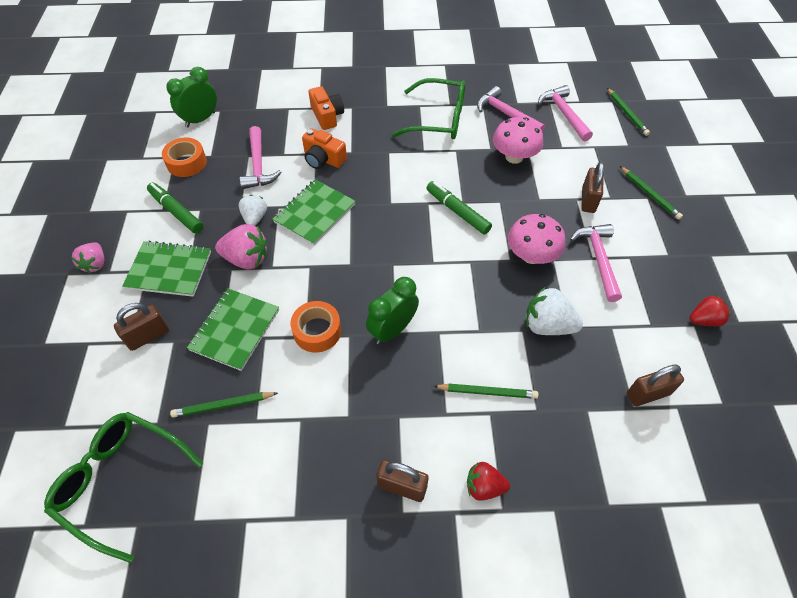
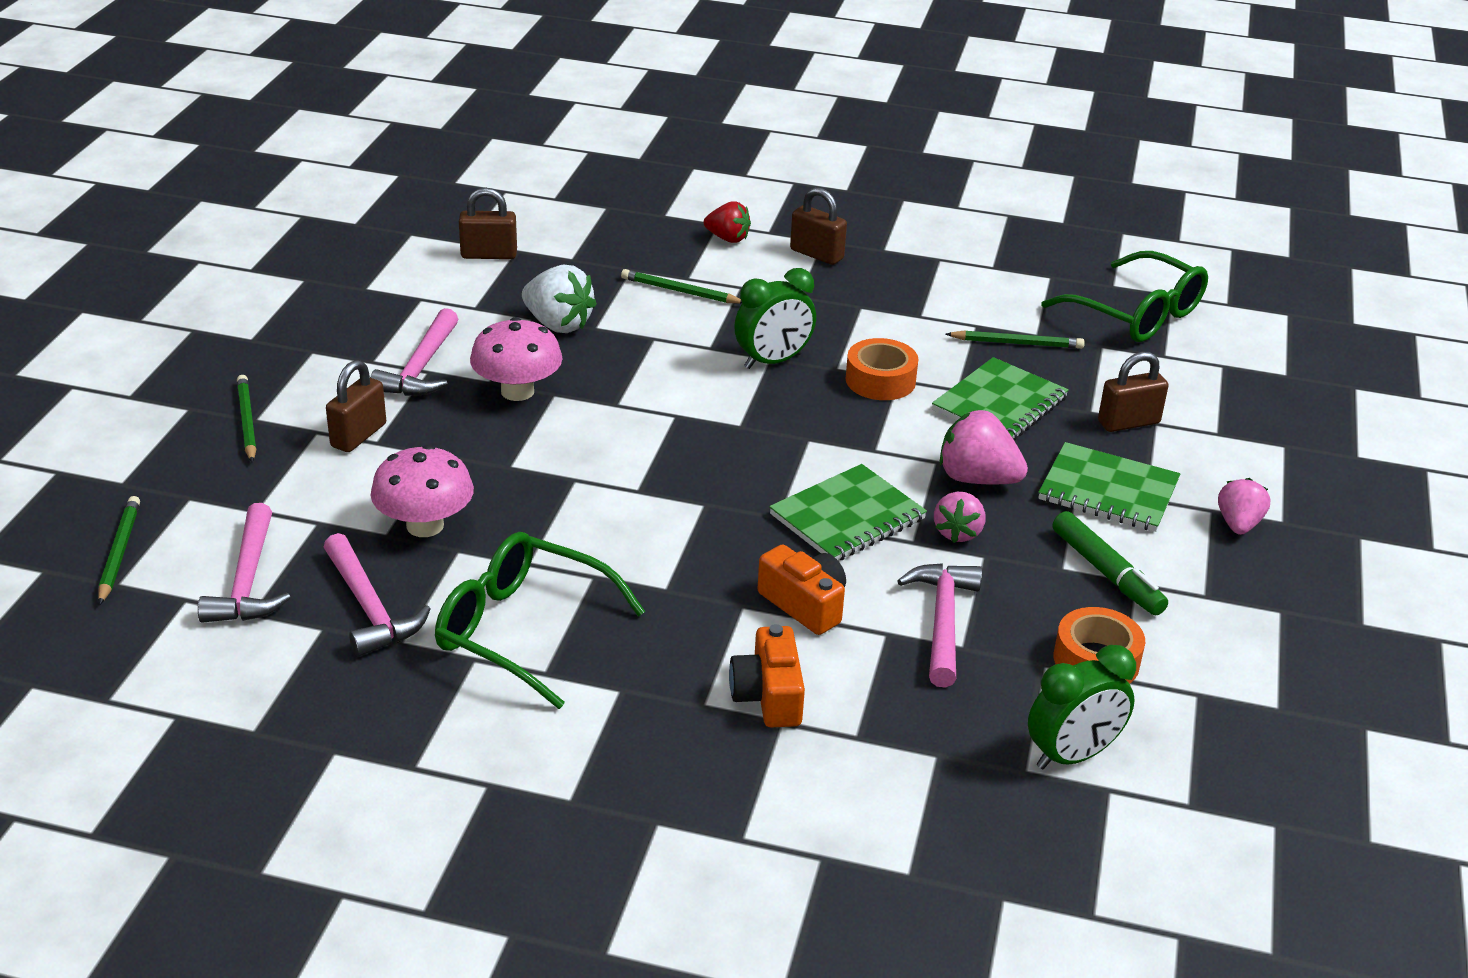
camera: 165 degrees left, 20 degrees down
white strawberry [239,195,267,226] -> pink strawberry [934,492,986,543]
green marker [427,181,492,235] -> none
red strawberry [689,295,731,326] -> none

